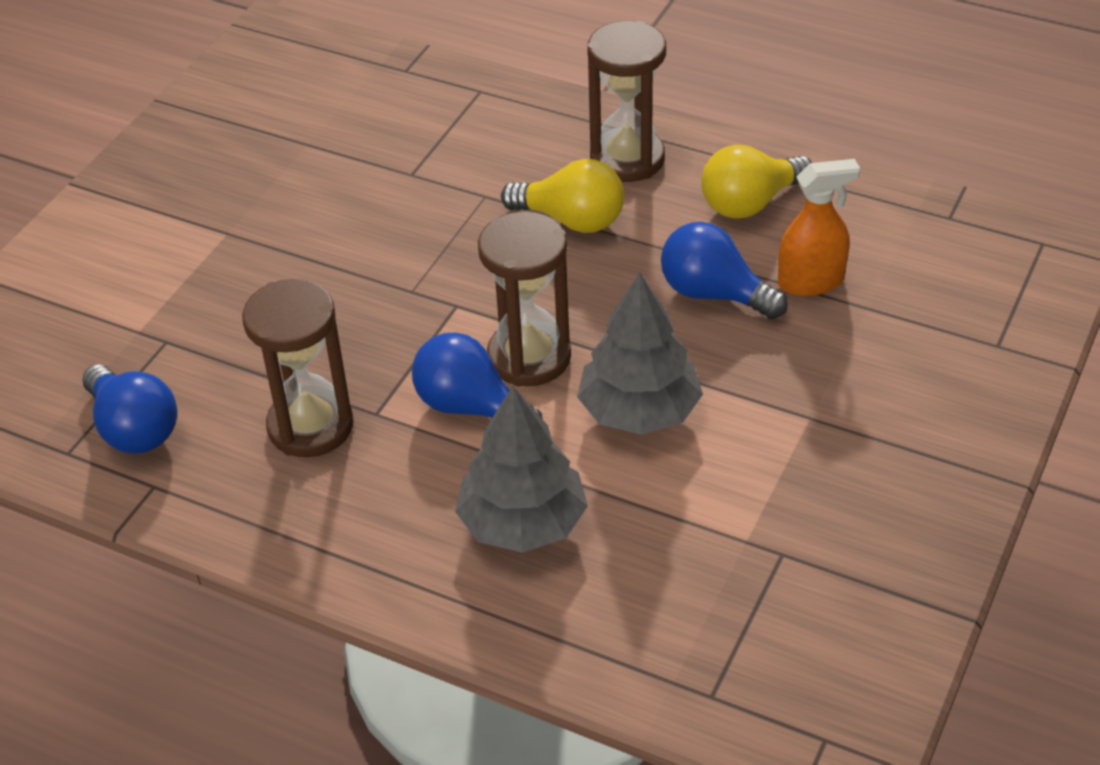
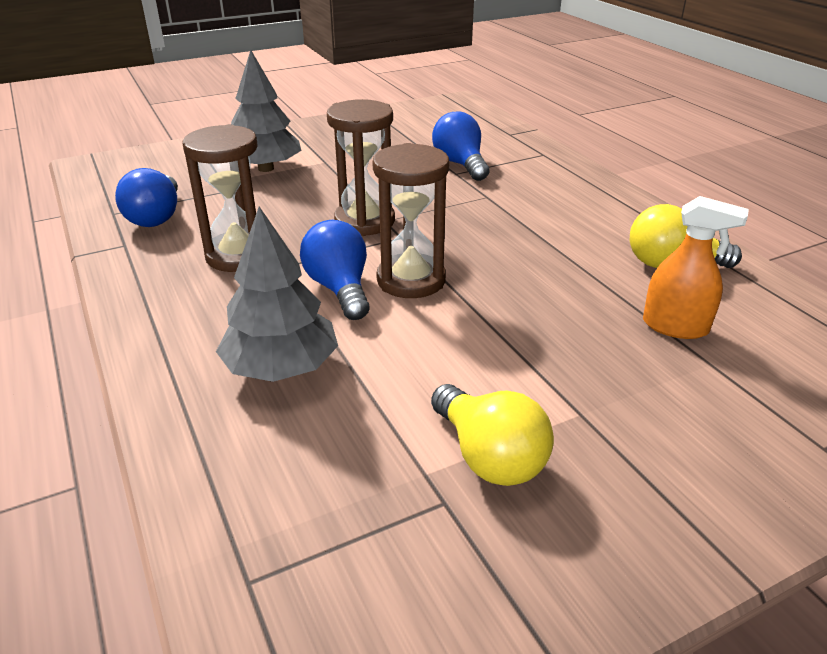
camera: 35 degrees right, 10 degrees down
yellow light bulb [501,159,624,233] -> yellow light bulb moved to [431,384,554,486]
grey tree [577,272,703,435] -> grey tree moved to [231,50,302,172]
brown hourglass [587,21,666,182] -> brown hourglass moved to [327,99,395,236]
blue light bulb [661,222,788,319] -> blue light bulb moved to [432,112,489,181]

